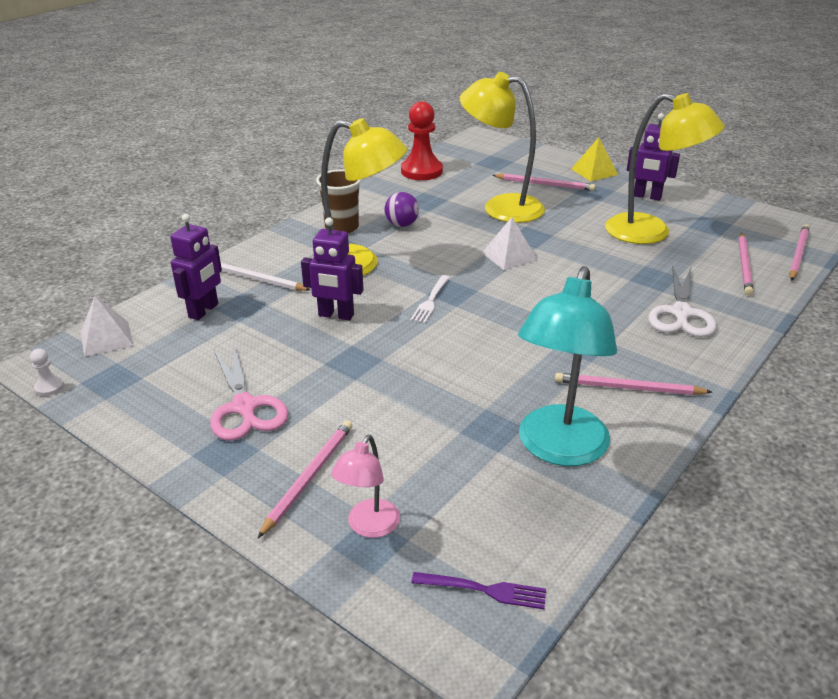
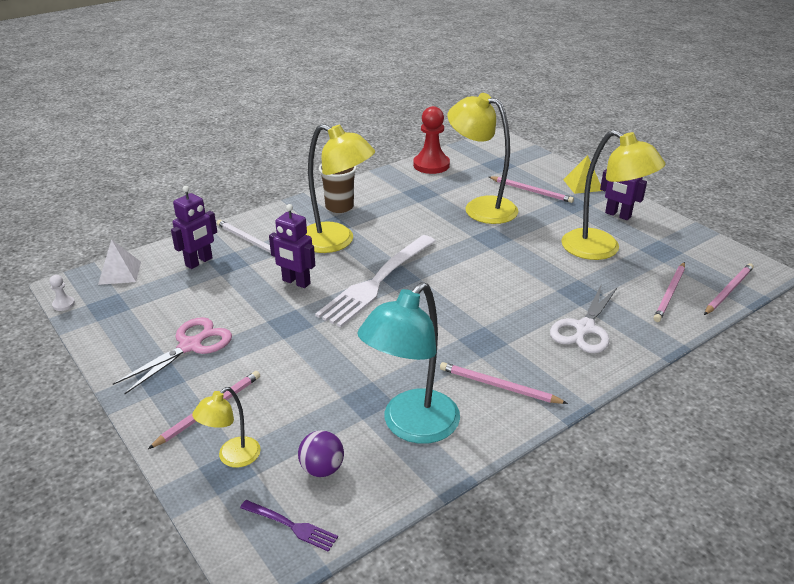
camera: 15 degrees right, 0 degrees up
pink scissors [210,345,288,441] -> pink scissors turned 135 degrees counterclockwise [113,317,232,394]
pink lamp [331,435,400,538] -> yellow lamp [192,387,261,467]
purple ball [384,192,419,227] -> purple ball moved to [298,430,344,477]
white fork [410,275,450,323] -> white fork [315,235,436,328], size x2.35
white pyramid [482,217,537,270] -> none

